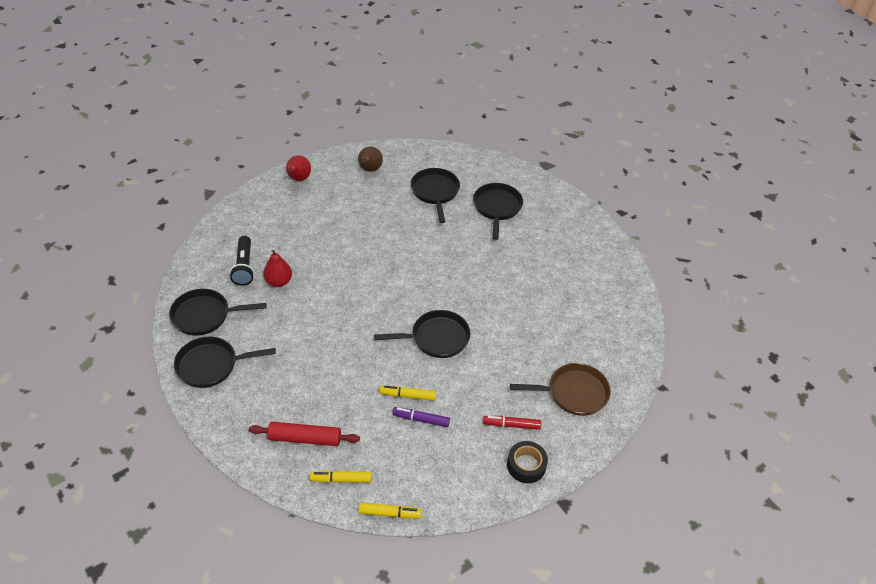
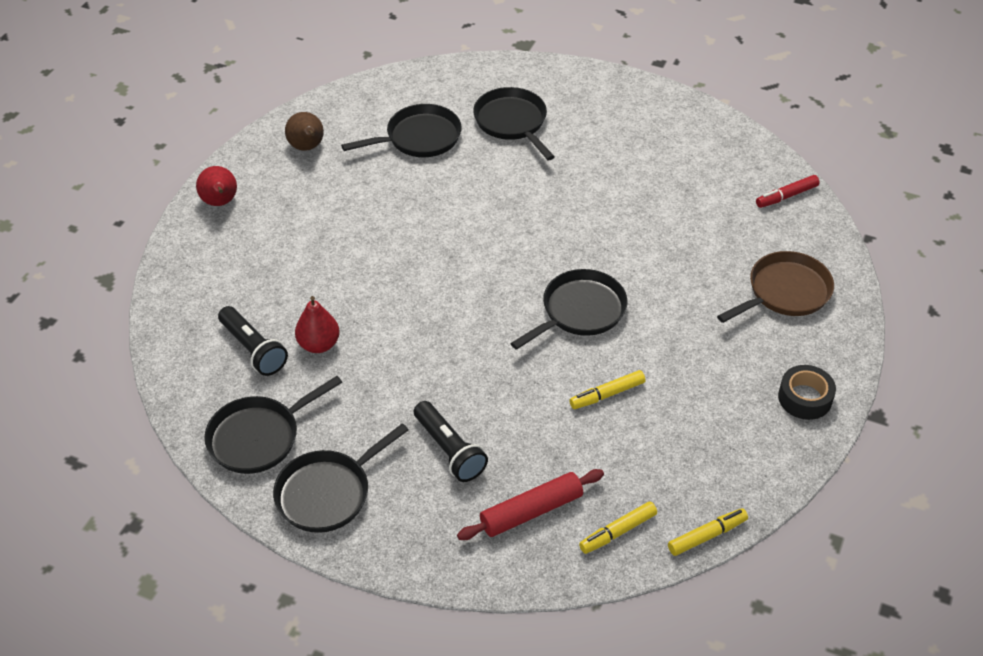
camera: 30 degrees left, 0 degrees up
purple marker [392,407,450,427] -> none
black pan [411,168,460,223] -> black pan turned 105 degrees clockwise [341,104,462,157]
red marker [483,416,541,430] -> red marker moved to [756,175,820,208]
none -> black flashlight [414,401,488,482]

